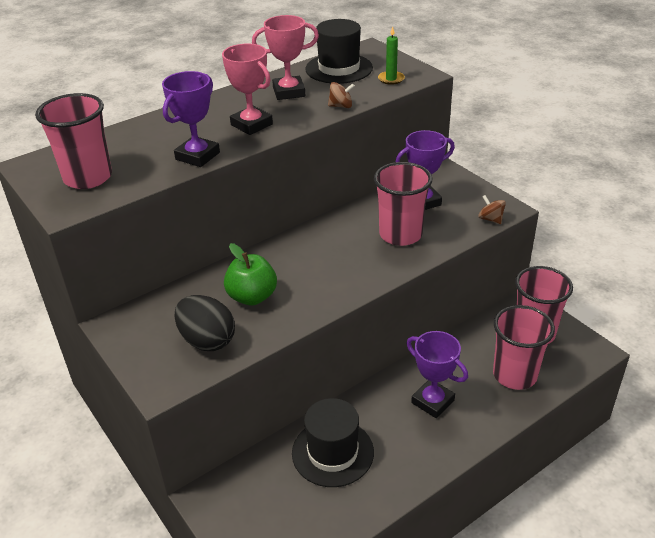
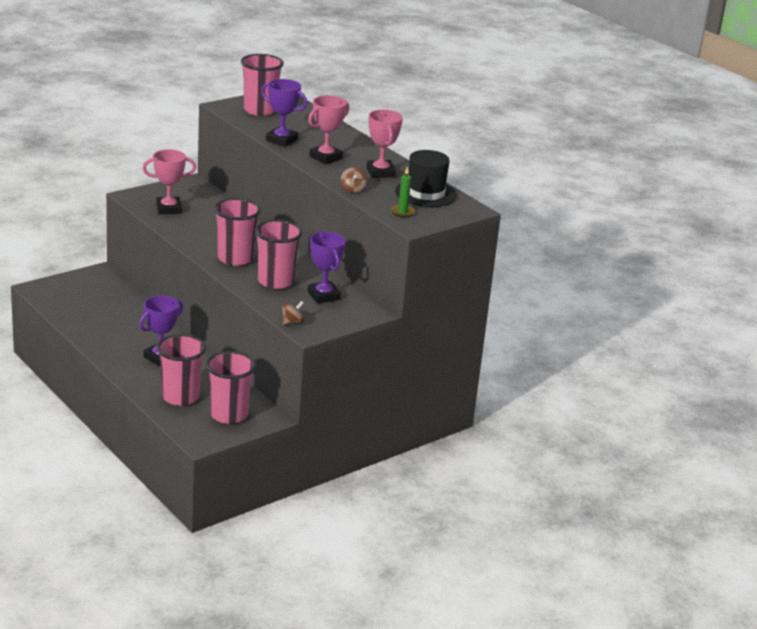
camera: 85 degrees right, 10 degrees down
black egg [175,295,235,351] -> pink trophy [143,150,196,214]
green apple [224,243,277,305] -> none
black hat [292,398,374,487] -> none
none -> pink cup [214,198,261,266]

